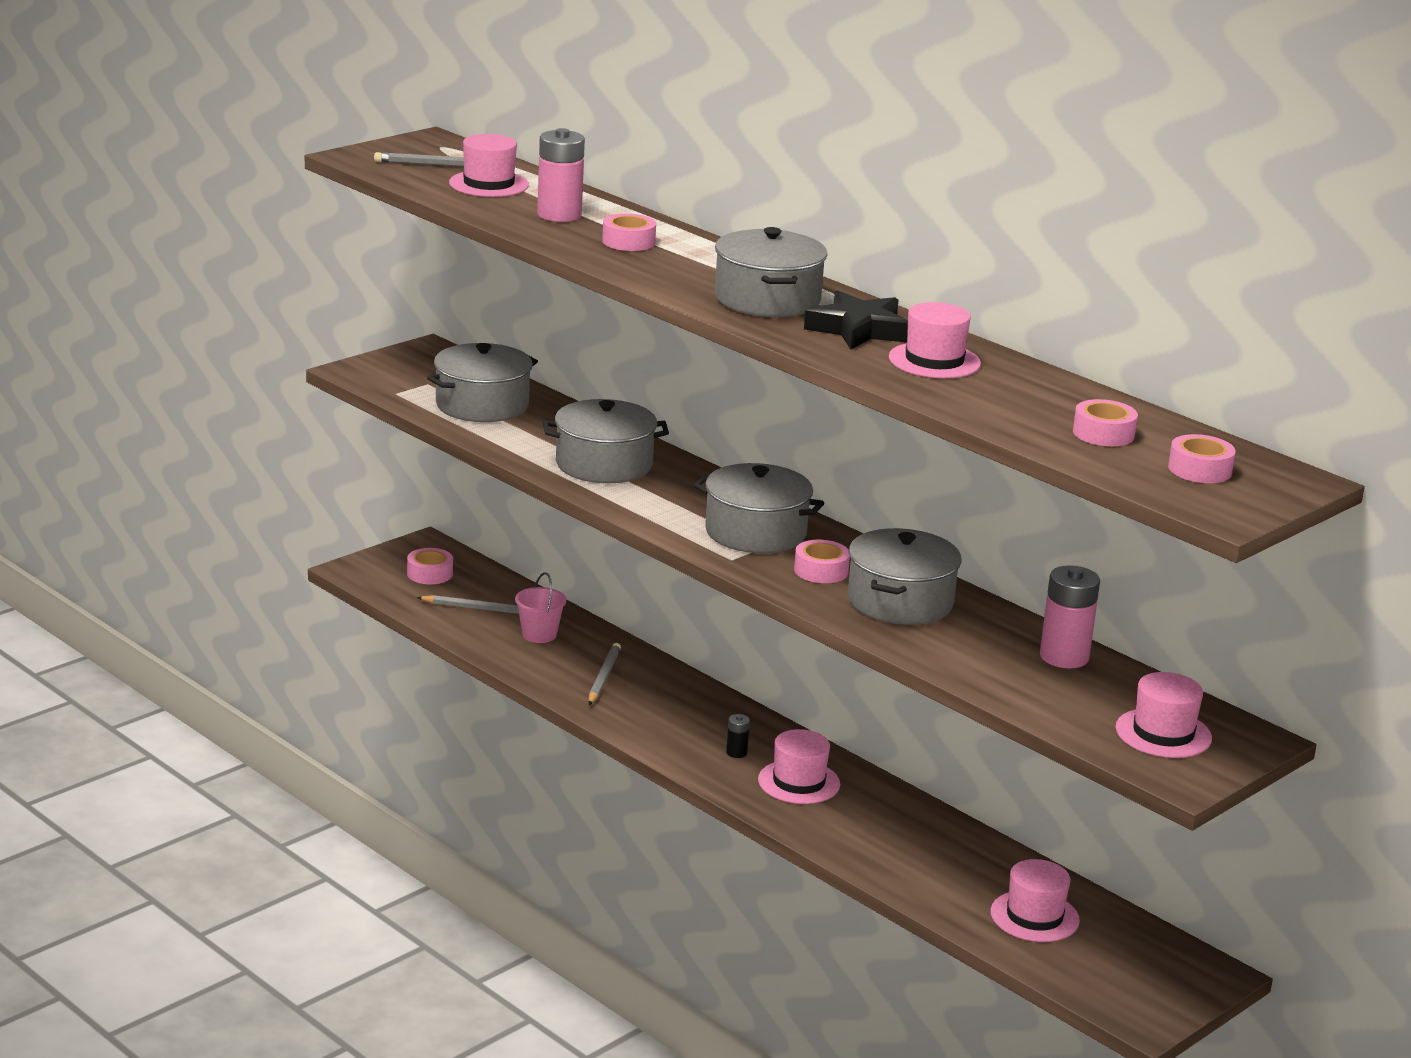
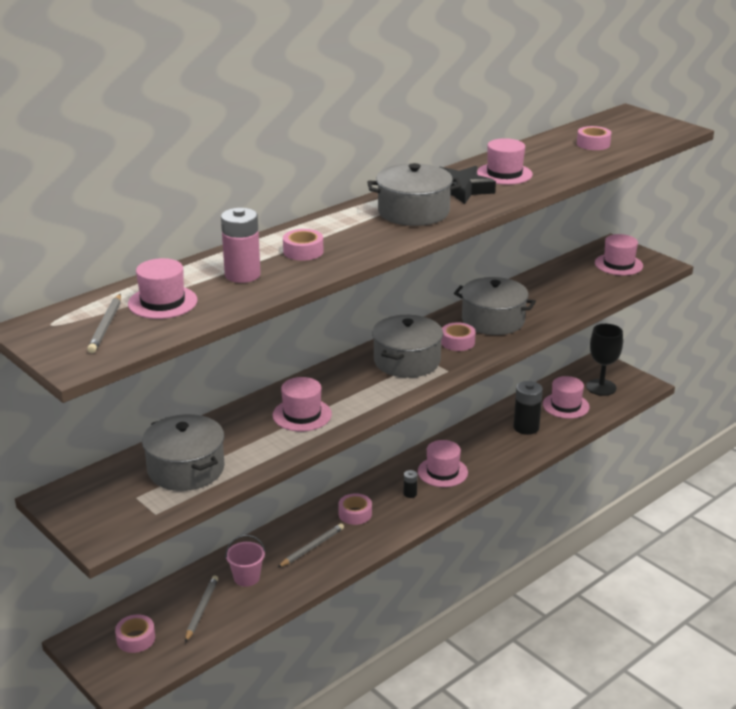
camera: 85 degrees left, 5 degrees up
grey pot [543,399,669,483] -> pink hat [273,377,332,431]
grey pencil [588,643,621,705] -> grey pencil turned 120 degrees clockwise [277,523,344,568]
pink battery [1040,565,1100,668] -> none
pink tape [1168,434,1236,483] -> pink tape moved to [338,493,372,525]
none -> black battery [513,381,543,435]
none -> black goblet [586,324,623,396]

